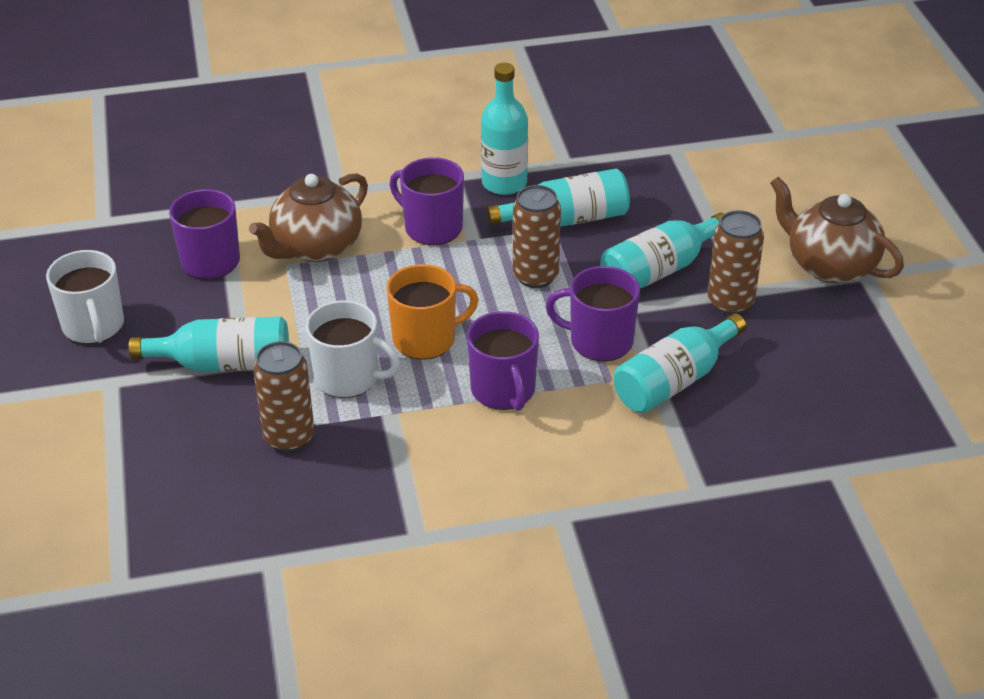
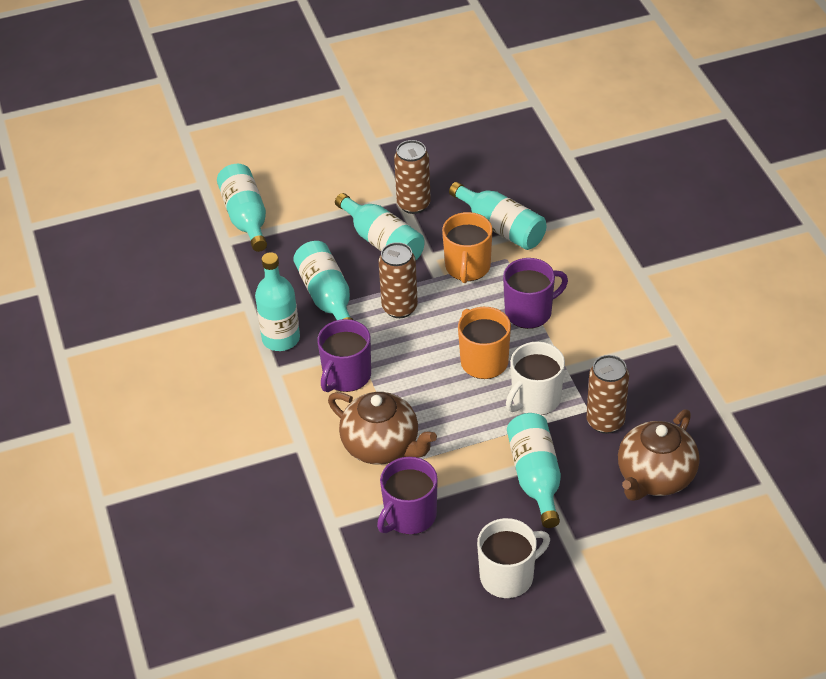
camera: 95 degrees left, 5 degrees up
white mug [306,300,400,398] -> white mug turned 150 degrees counterclockwise [506,342,565,415]
purple mug [546,266,640,362] -> orange mug [442,212,492,283]
brown teapot [770,176,904,284] -> brown teapot moved to [618,409,700,501]
none -> turquoise bottle [217,164,267,252]

